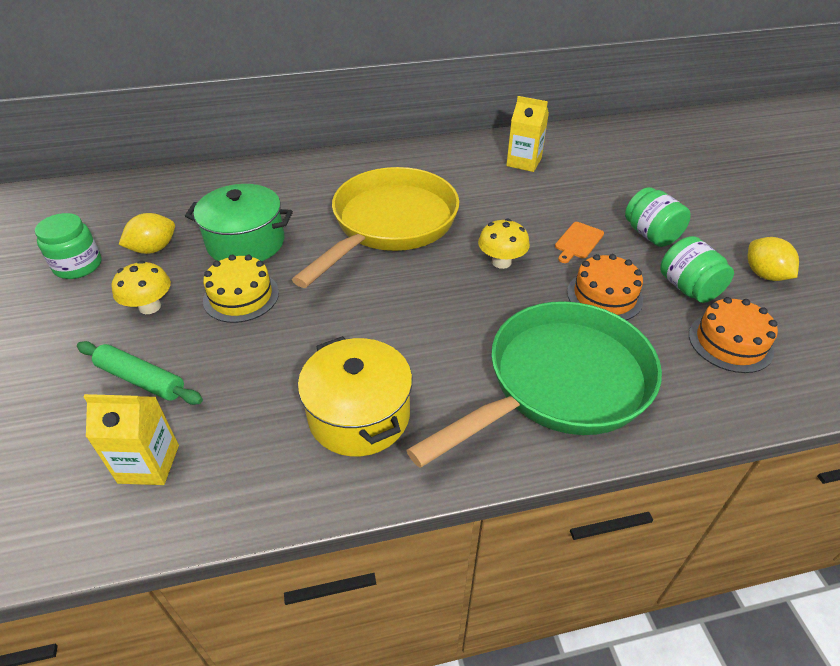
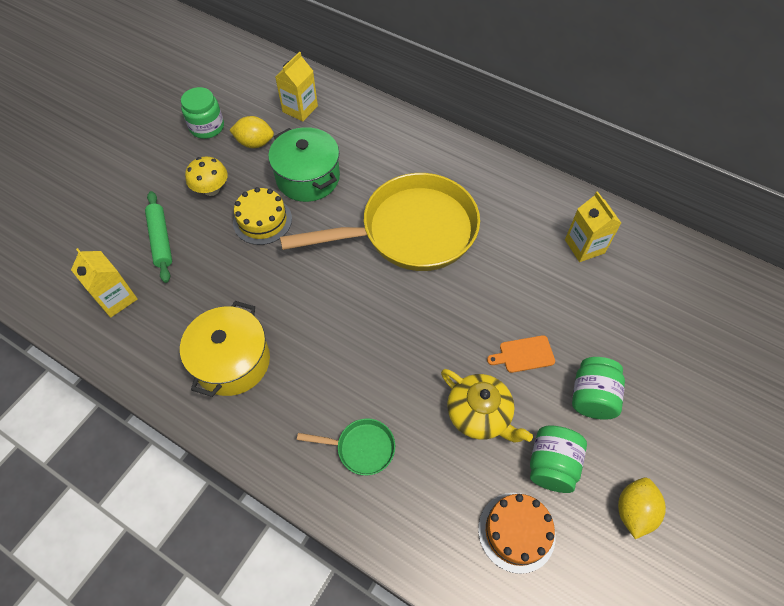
camera: 45 degrees right, 15 degrees up
green pan [406,301,662,468] -> green pan [297,419,395,475], size x0.41
yellow mushroom [478,219,530,269] -> none
orange cake [567,254,643,320] -> yellow teapot [441,369,533,442]
none -> yellow carton [275,51,318,122]

